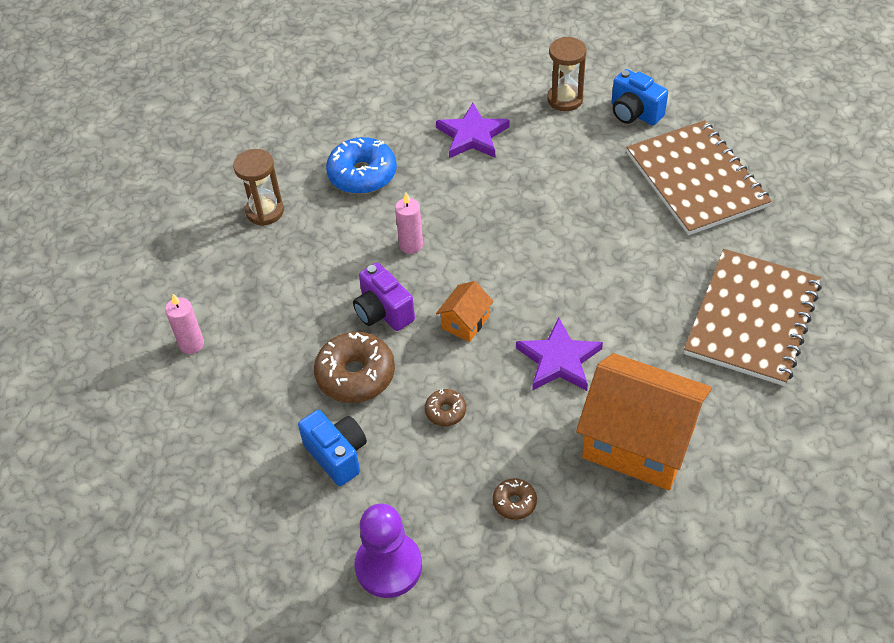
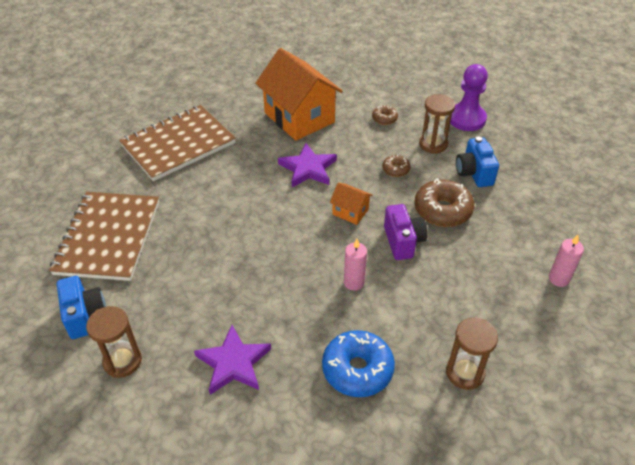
camera: 155 degrees left, 5 degrees down
orange house [436,281,494,342] -> orange house turned 60 degrees clockwise [330,182,373,225]
none -> brown hourglass [419,94,455,154]

